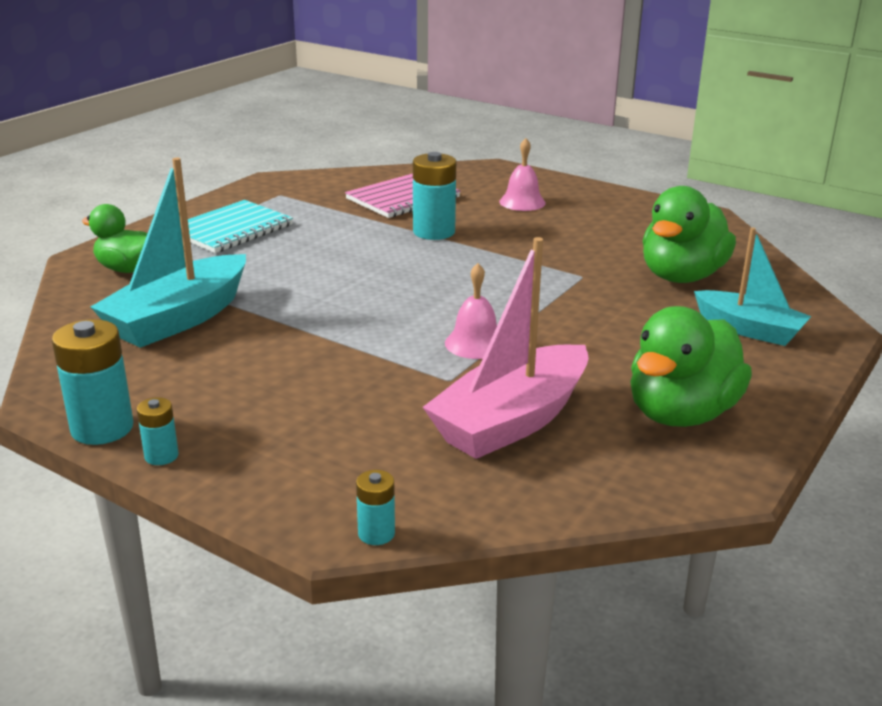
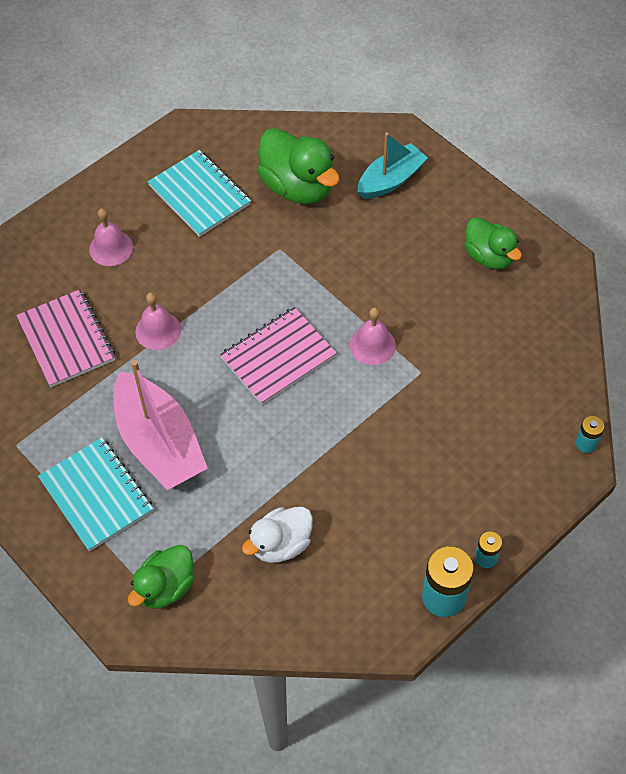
camera: 75 degrees left, 30 degrees up
turquoise boat [90,158,246,348] -> white duck [242,507,313,563]
turquoise battery [413,152,456,240] -> pink bell [135,293,181,350]
pink boat [423,237,589,459] -> pink boat moved to [113,360,208,490]
green duck [630,306,752,427] -> green duck [464,217,522,269], size x0.65
none -> turquoise notebook [148,150,251,237]
none -> pink notebook [220,307,337,405]

